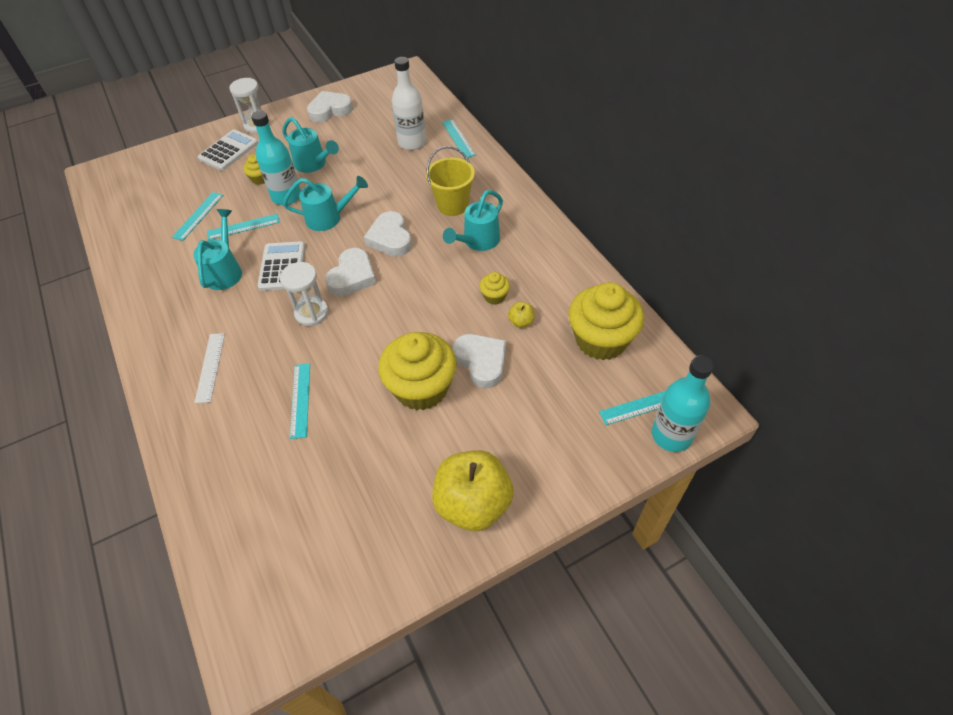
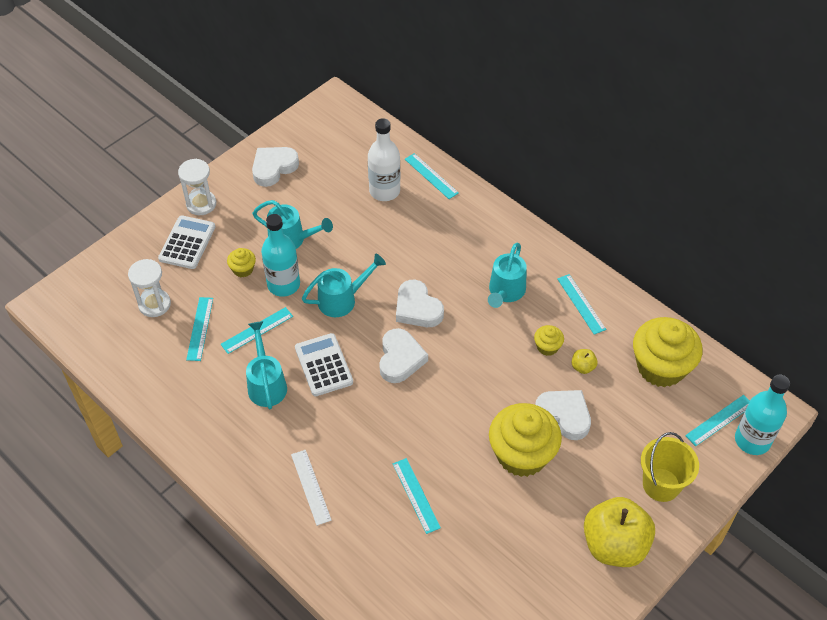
camera: 20 degrees left, 0 degrees up
white hourglass [280,262,329,326] -> white hourglass moved to [128,259,171,317]
yellow bucket [426,146,475,216] -> yellow bucket moved to [641,432,699,502]
none -> turquoise ruler [557,274,606,335]

